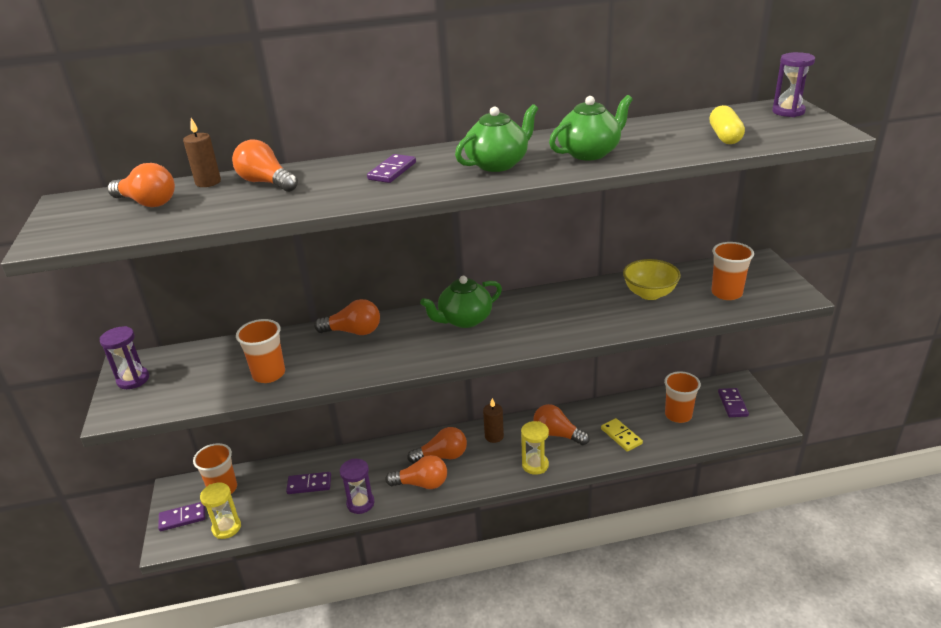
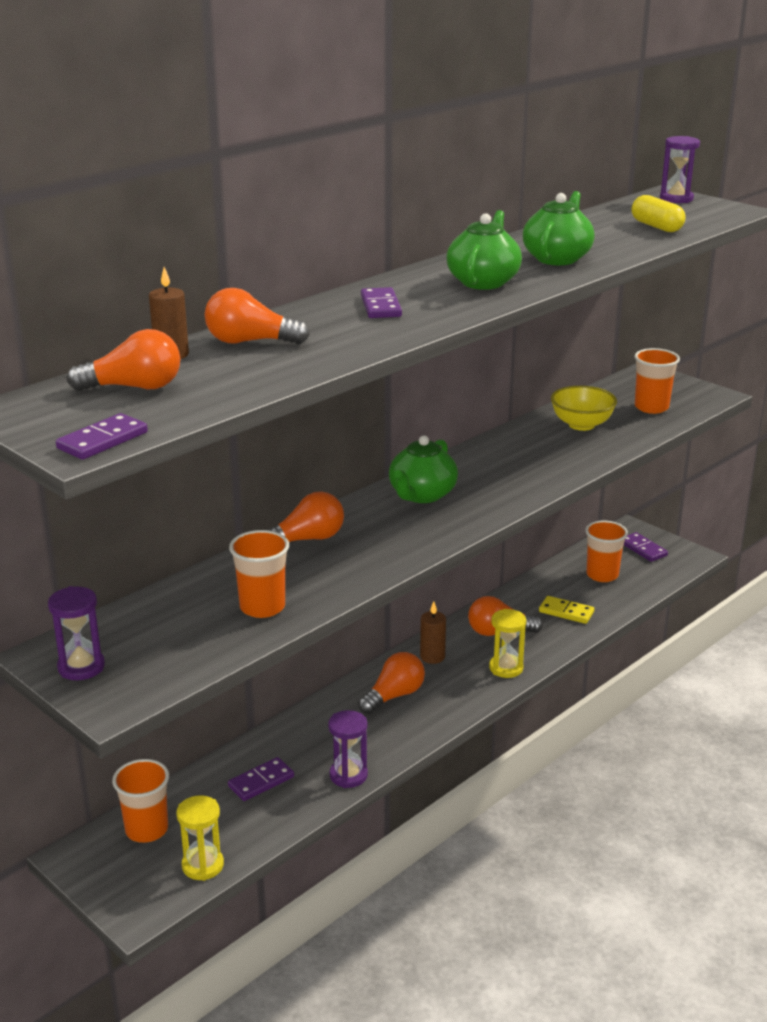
camera: 35 degrees left, 5 degrees down
purple domino [158,502,205,531] -> purple domino moved to [56,413,148,460]
orange light bulb [385,455,447,489] -> none

